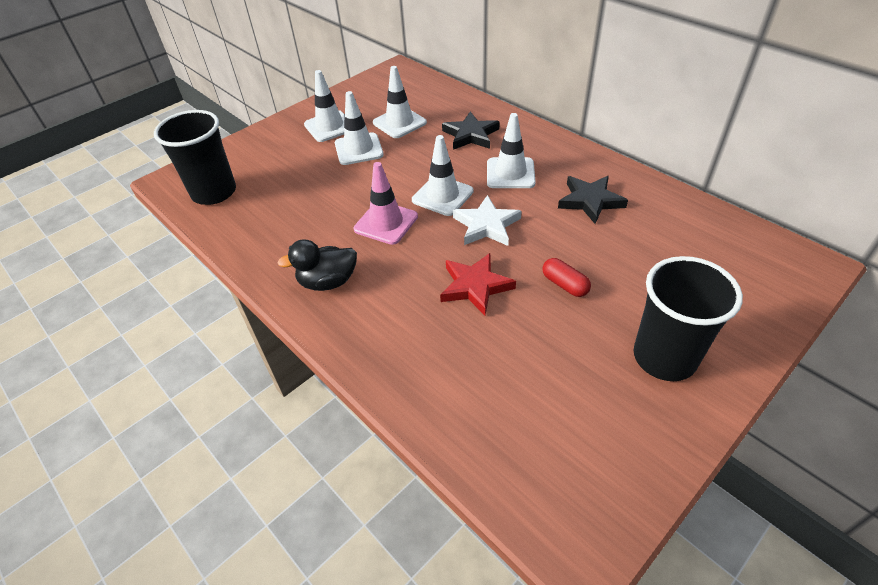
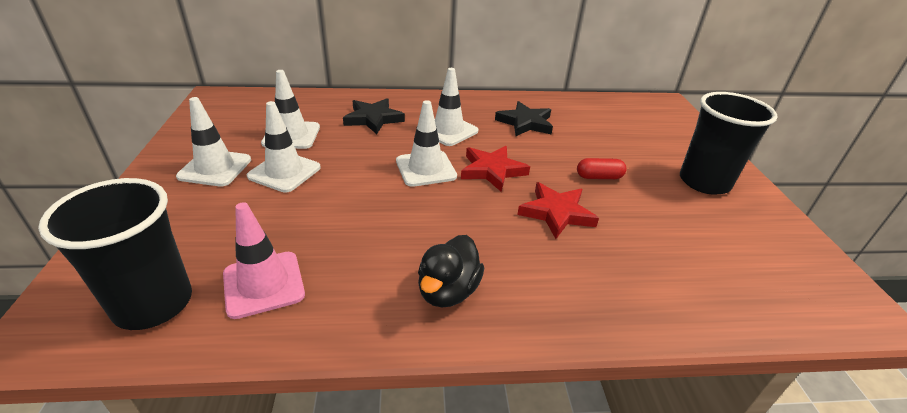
camera: 55 degrees left, 10 degrees down
pink traffic cone [354,162,418,245] -> pink traffic cone moved to [223,202,305,319]
white star [453,195,522,246] -> red star [461,146,530,192]

